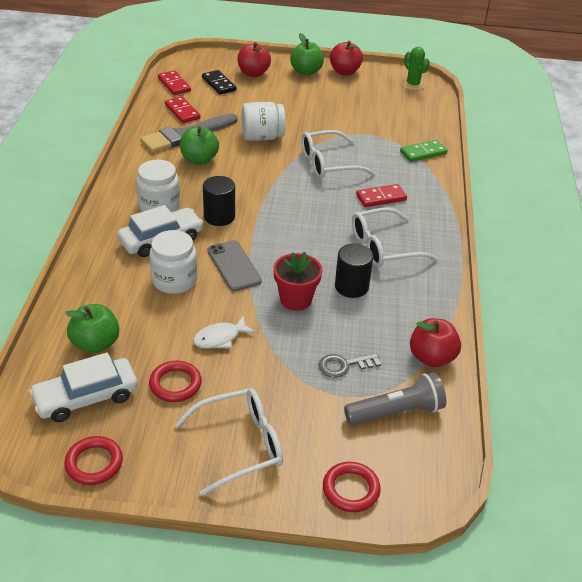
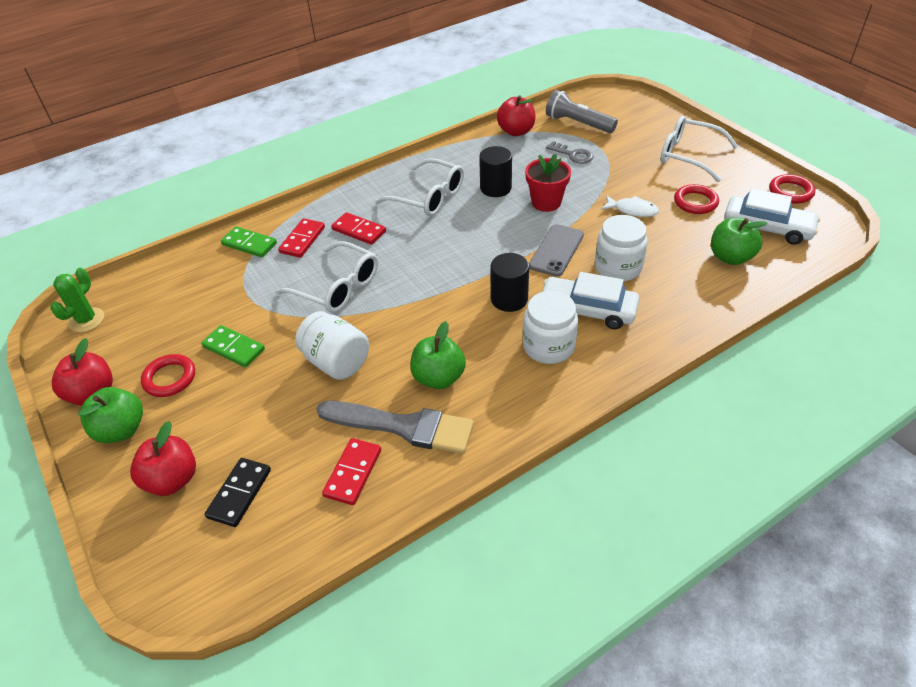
camera: 125 degrees left, 5 degrees up
red domino [158,70,191,95] -> red domino moved to [278,218,325,258]
red ring [323,462,381,512] -> red ring moved to [141,354,195,397]
none -> green domino [201,325,265,367]

